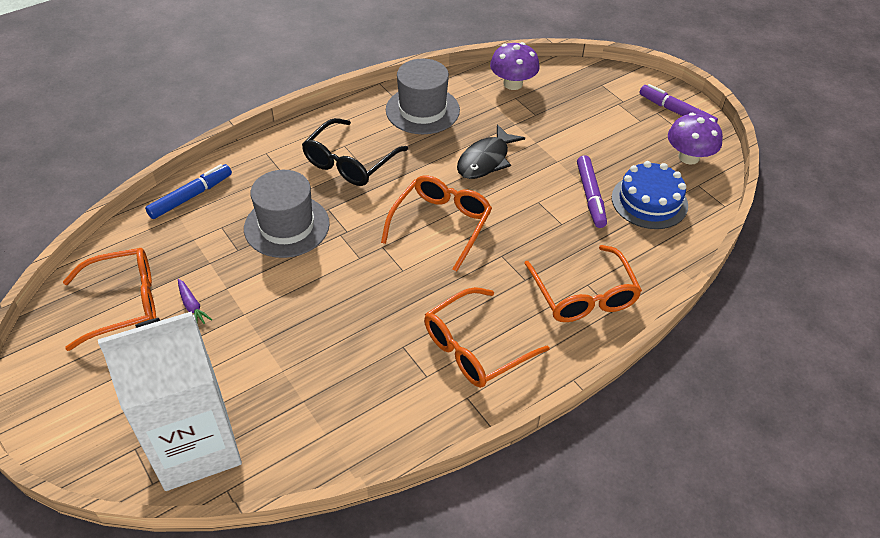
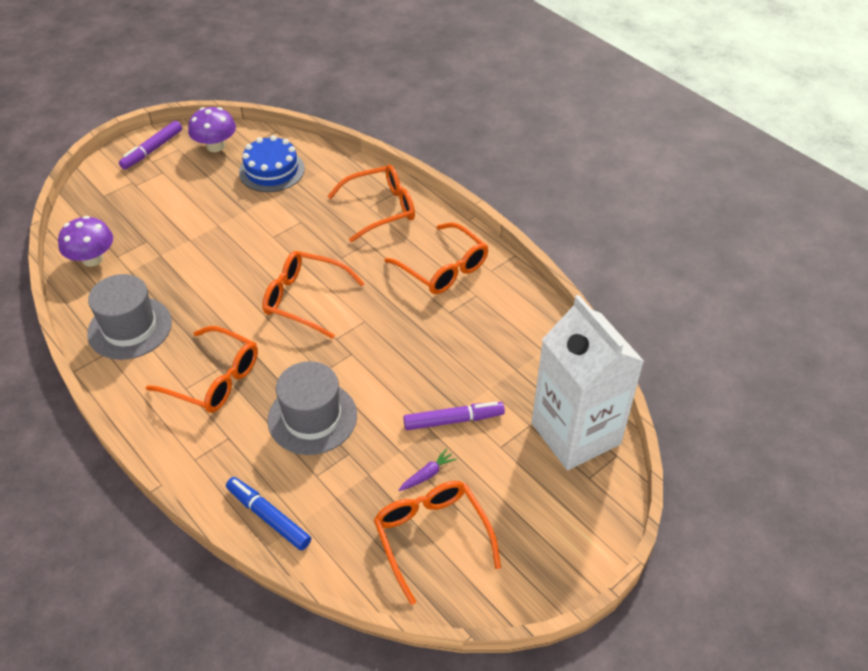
camera: 95 degrees left, 0 degrees up
black glasses [302,118,408,186] -> orange glasses [146,326,258,413]
black fish [457,124,525,179] -> none
purple marker [577,155,607,228] -> purple marker moved to [403,402,505,430]

